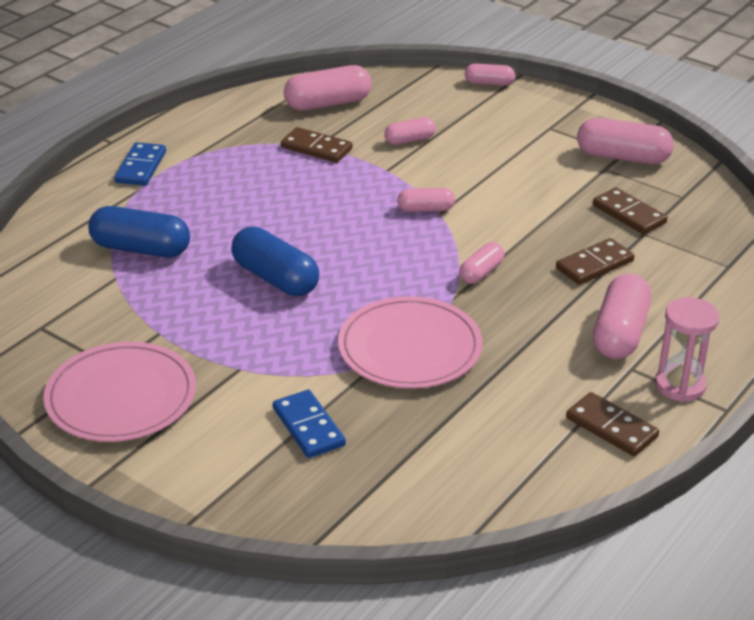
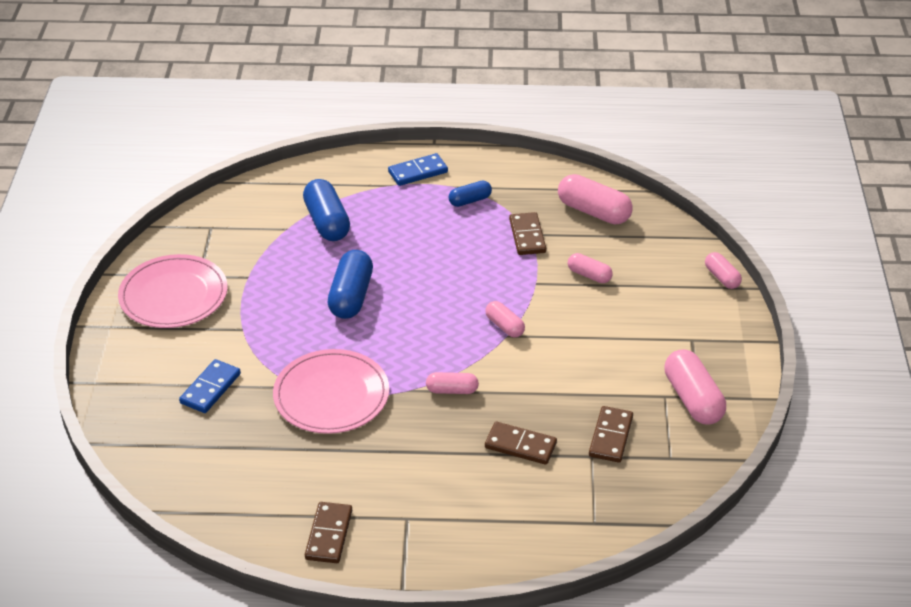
camera: 55 degrees right, 5 degrees up
pink capsule [593,273,651,359] -> none
pink hourglass [655,297,719,402] -> none
none -> blue capsule [449,181,492,207]

